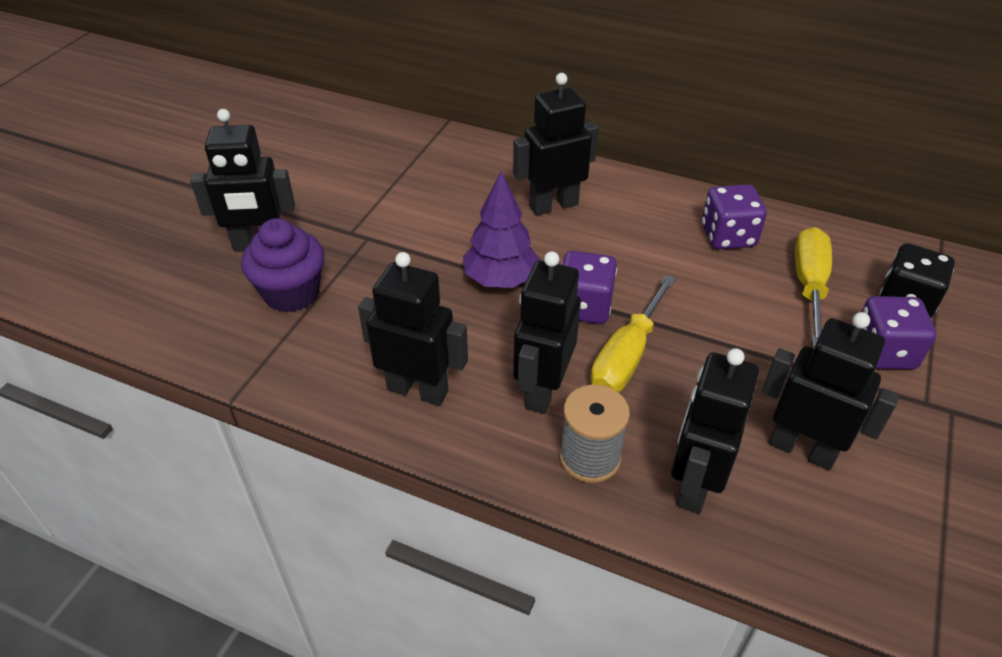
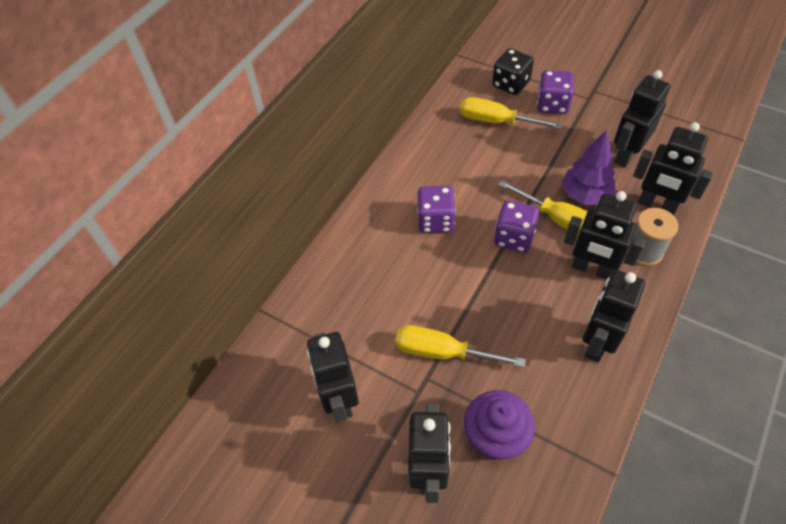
camera: 80 degrees left, 10 degrees up
purple tree [463,171,540,288] -> purple tree moved to [561,130,615,205]
black robot [513,73,599,216] -> black robot moved to [307,332,359,422]
purple dice [702,184,767,250] -> purple dice moved to [417,186,456,233]
none -> yellow screwdriver [395,325,526,367]

